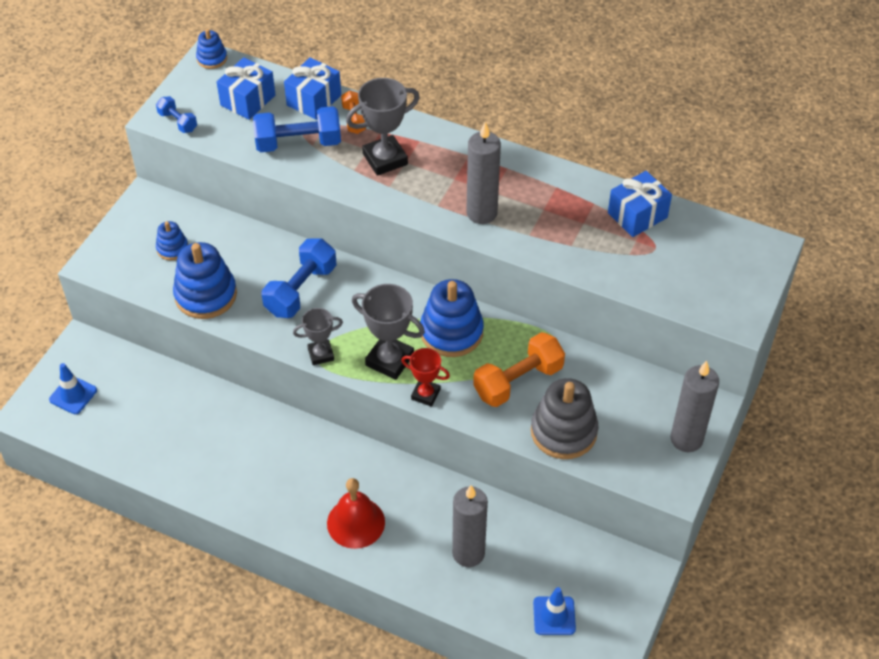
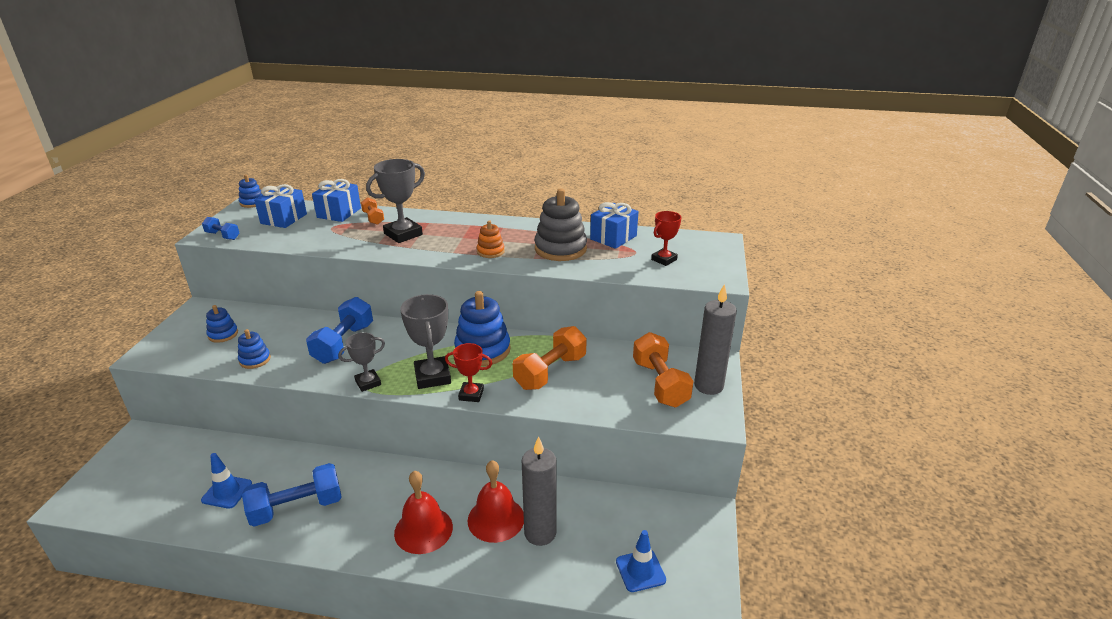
camera: 15 degrees left, 20 degrees down
blue traffic cone [49,363,97,414] -> blue traffic cone moved to [201,453,252,509]
blue stacking toy [173,242,237,319] -> blue stacking toy [238,329,271,369], size x0.53
blue dumbbell [253,106,341,152] -> blue dumbbell moved to [242,463,342,527]
grey trophy [352,284,425,380] -> grey trophy turned 60 degrees clockwise [400,294,451,389]
grey candle [466,122,501,224] -> orange stacking toy [477,221,505,258]
grey stacking toy [531,378,598,459] -> grey stacking toy moved to [535,188,587,261]
none -> red bell [468,460,524,543]
none -> orange dumbbell [633,332,694,408]
none -> red trophy [651,211,682,266]

